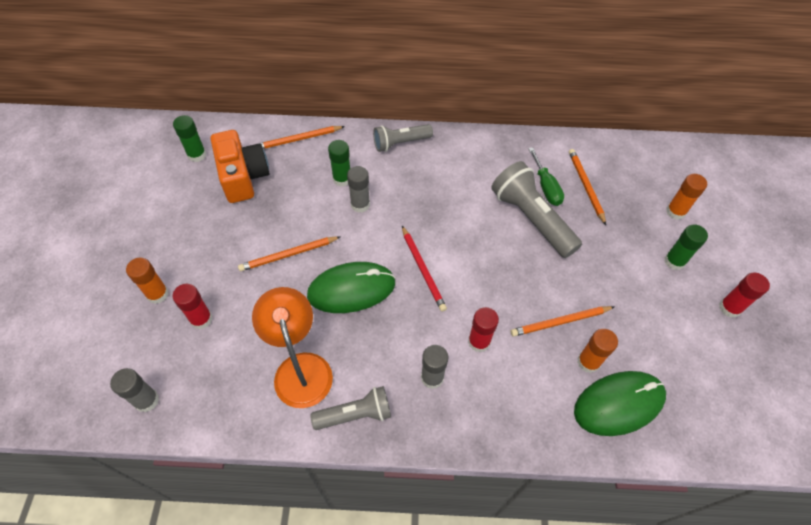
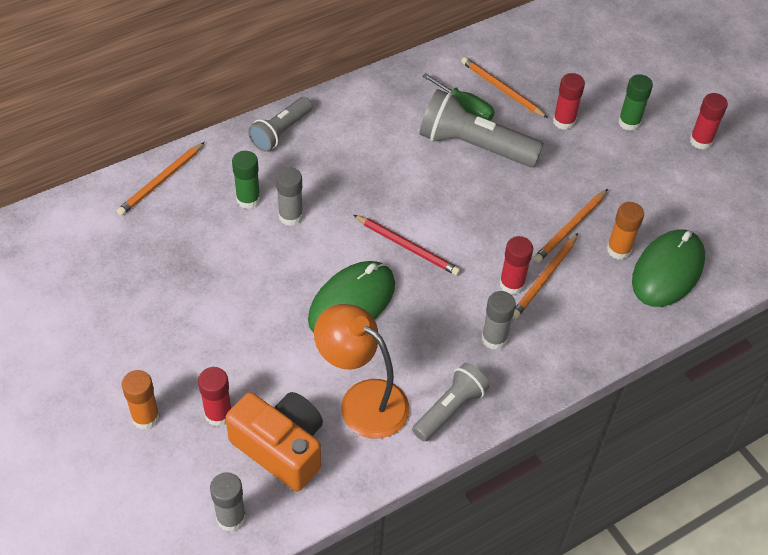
camera: 35 degrees left, 5 degrees down
green glue stick [173,115,207,162] -> none
orange camera [211,130,270,203] -> orange camera moved to [225,392,323,491]
orange pencil [238,236,340,271] -> orange pencil moved to [512,233,578,319]
orange glue stick [666,174,707,220] -> none
none -> red glue stick [553,73,585,130]

